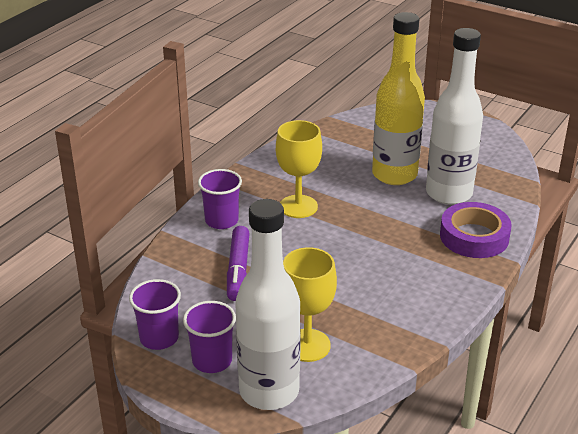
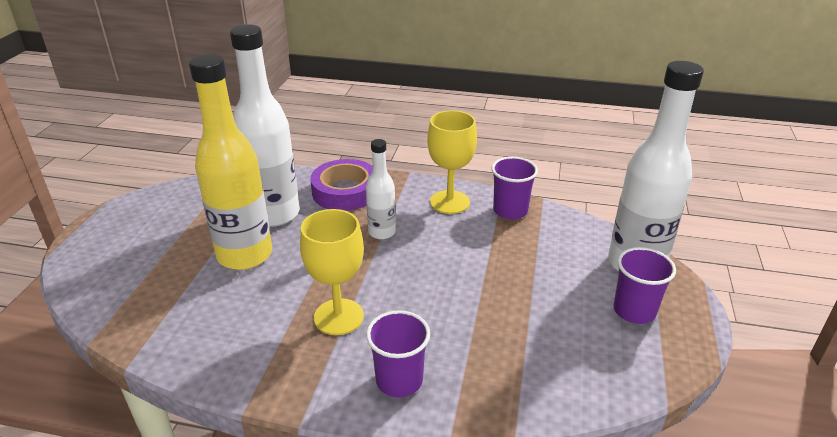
camera: 110 degrees left, 0 degrees up
purple cup [129,279,181,350] -> purple cup moved to [491,157,538,219]
purple marker [227,226,250,301] -> none
yellow goblet [283,247,337,362] -> yellow goblet moved to [427,110,477,214]
none -> white bottle [366,139,396,240]

